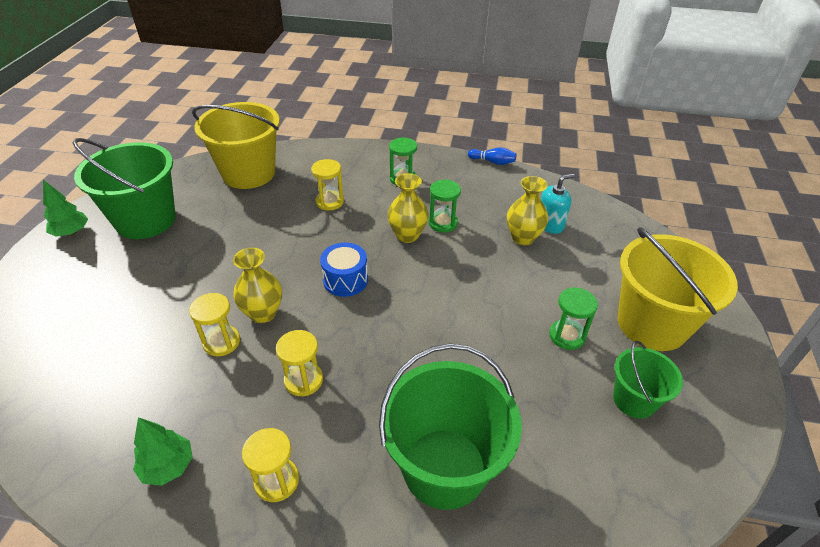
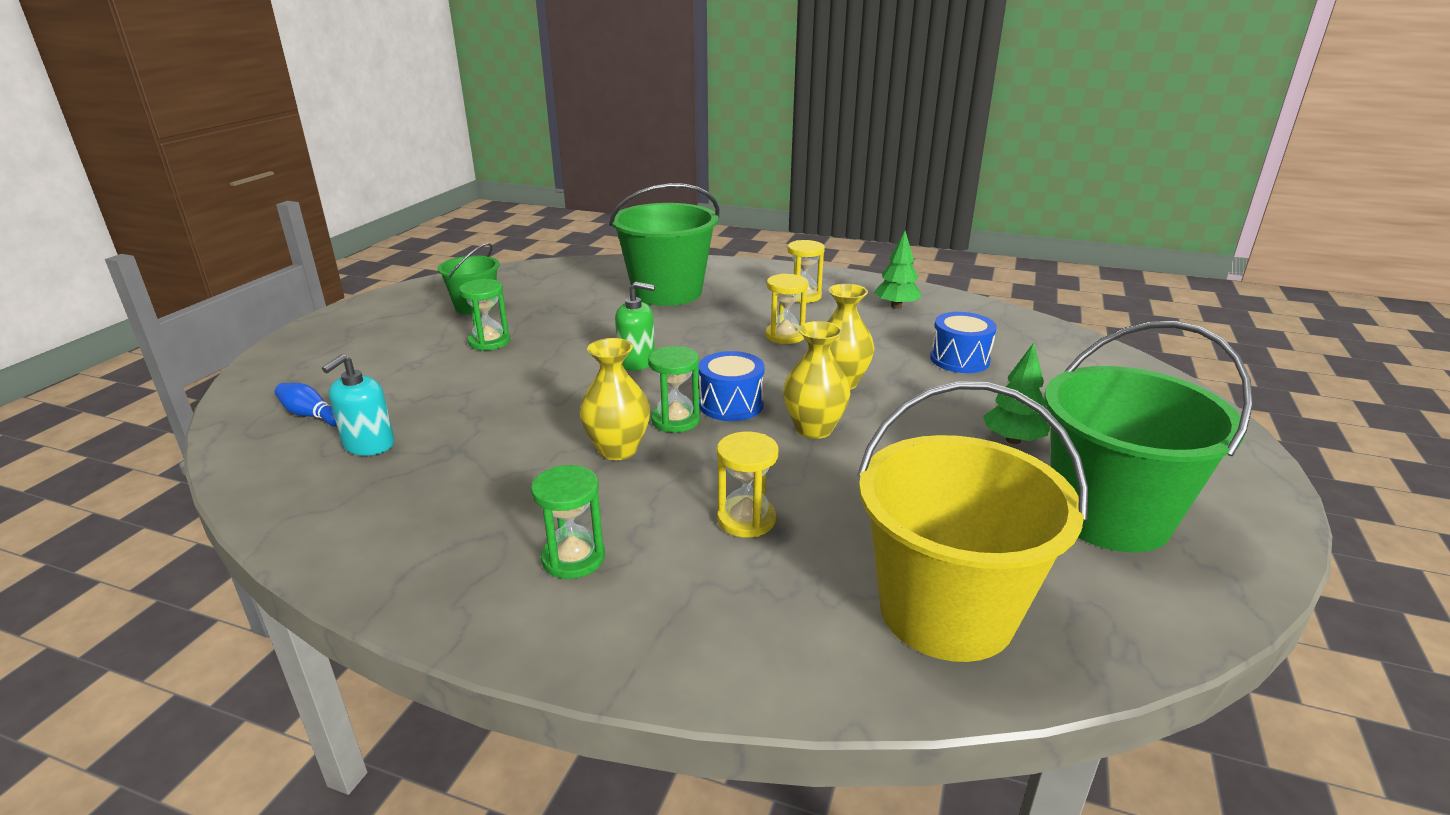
camera: 170 degrees left, 15 degrees down
green tree [43,180,88,237] -> green tree moved to [983,343,1051,444]
yellow hourglass [189,293,240,357] -> none
green hourglass [429,180,461,233] -> green hourglass moved to [648,346,700,433]
blue bowling pin [468,147,516,165] -> blue bowling pin moved to [275,383,337,427]
yellow vase [507,176,548,245] -> yellow vase moved to [783,321,851,439]
turquoise soap dispenser [541,174,575,234] -> turquoise soap dispenser turned 45 degrees counterclockwise [322,354,395,456]
yellow bucket [617,227,738,351] -> none
none -> green soap dispenser [615,281,655,371]
none -> blue drum [930,312,997,373]

